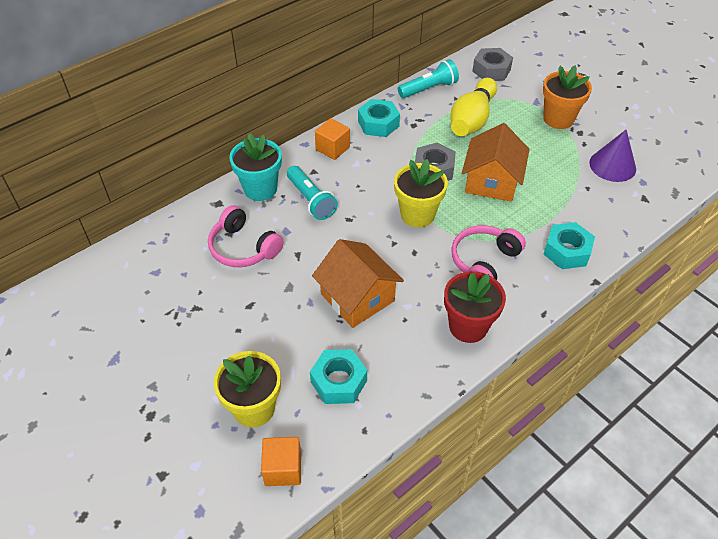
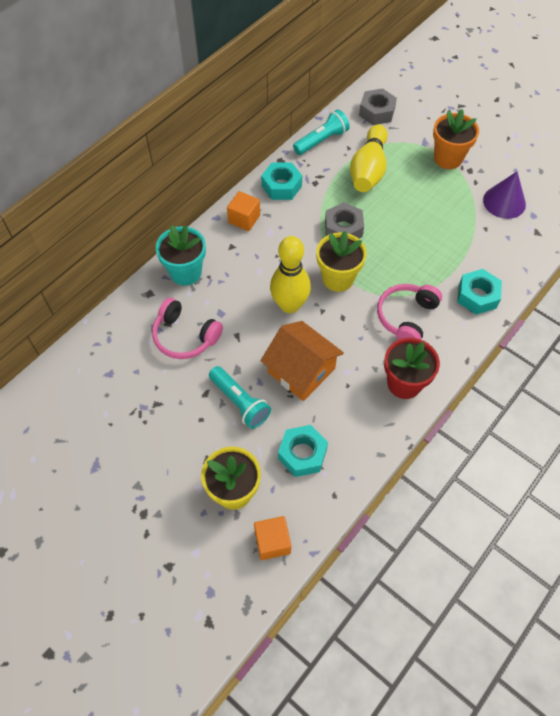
camera: 10 degrees left, 10 degrees up
turquoise flashlight [287,166,338,220] -> turquoise flashlight moved to [209,366,271,429]
orange house [462,123,530,202] -> none
none -> yellow bowling pin [270,236,311,313]

